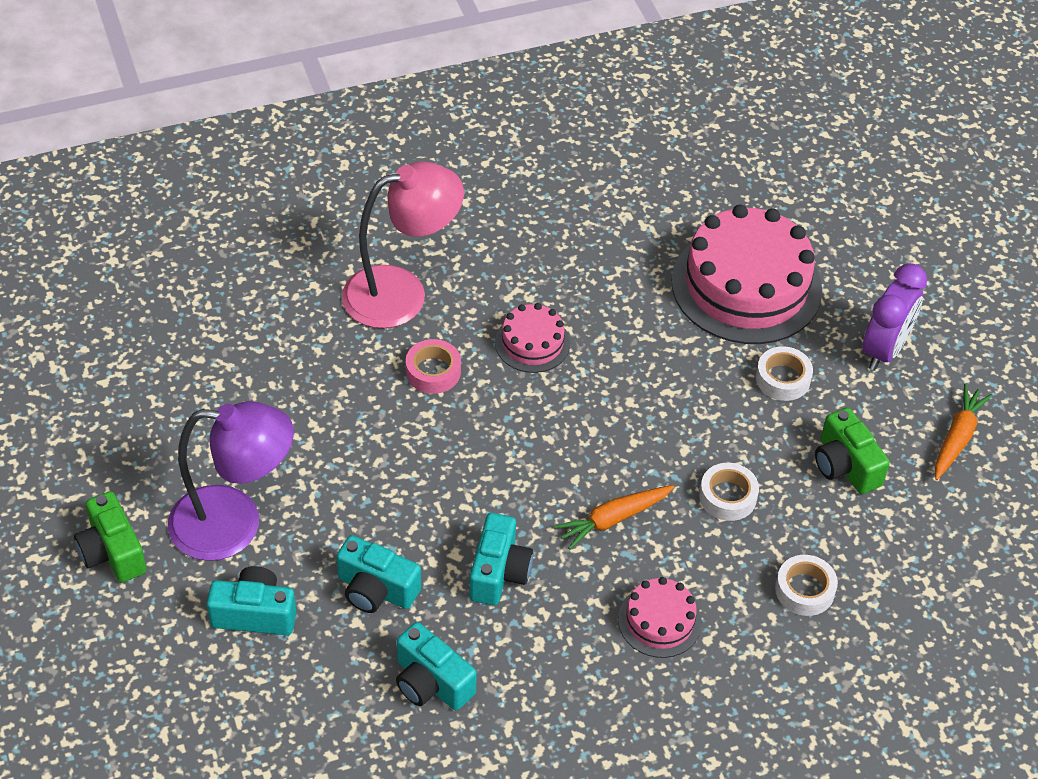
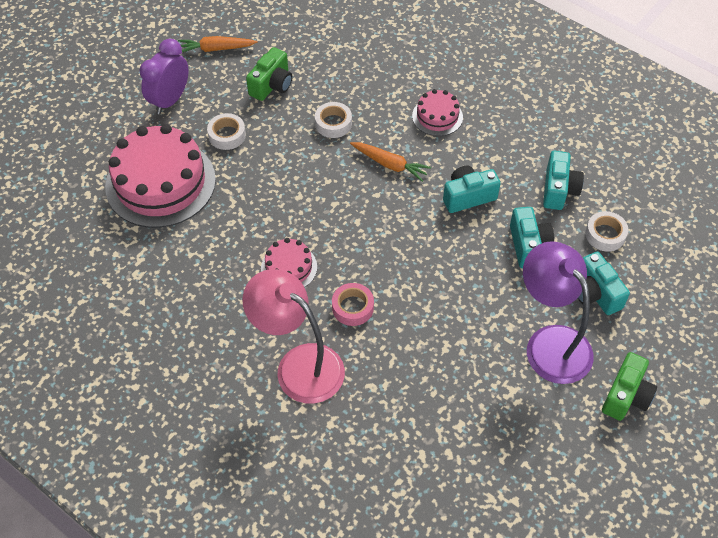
camera: 120 degrees left, 5 degrees up
white tape [775,555,838,616] -> white tape moved to [585,211,628,252]
purple clock [863,263,927,370] -> purple clock turned 60 degrees counterclockwise [139,39,189,114]

